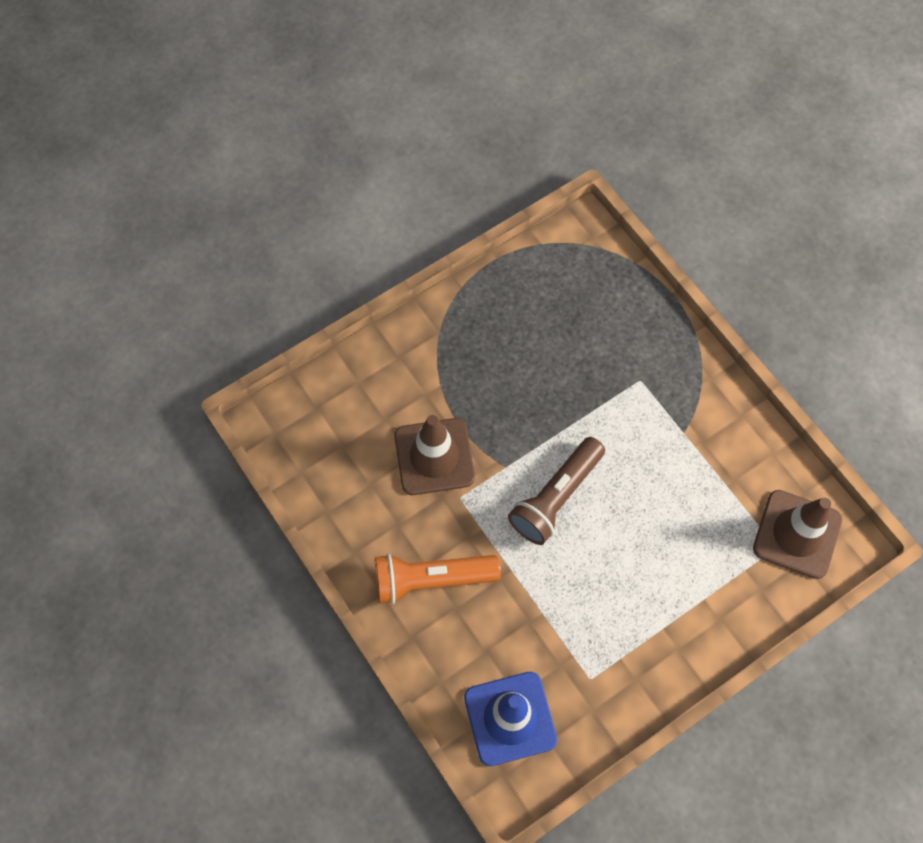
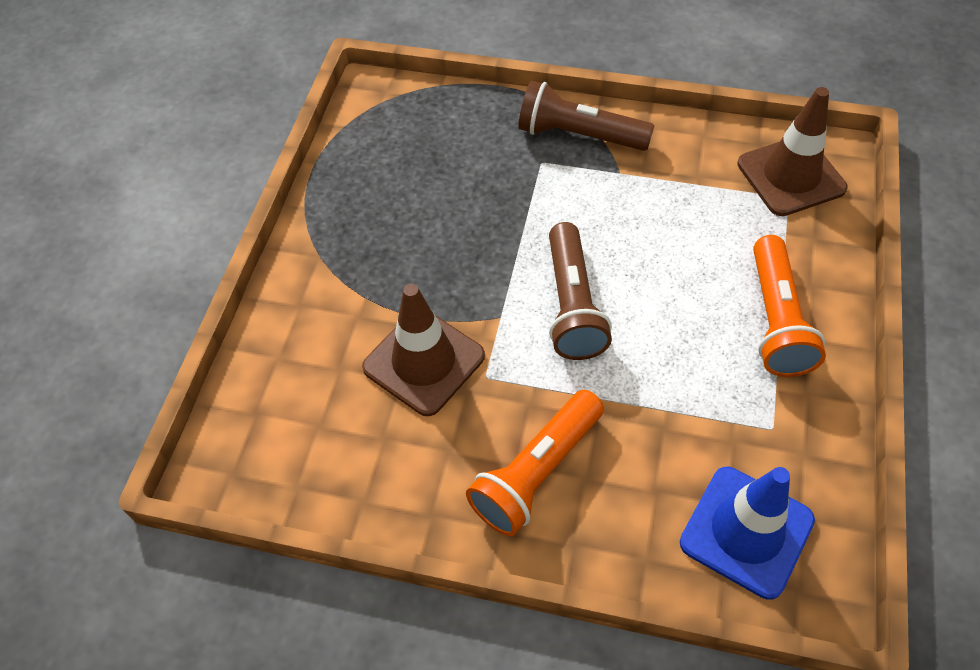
camera: 40 degrees left, 10 degrees down
none -> brown flashlight [518,81,654,151]
none -> orange flashlight [753,235,826,377]

